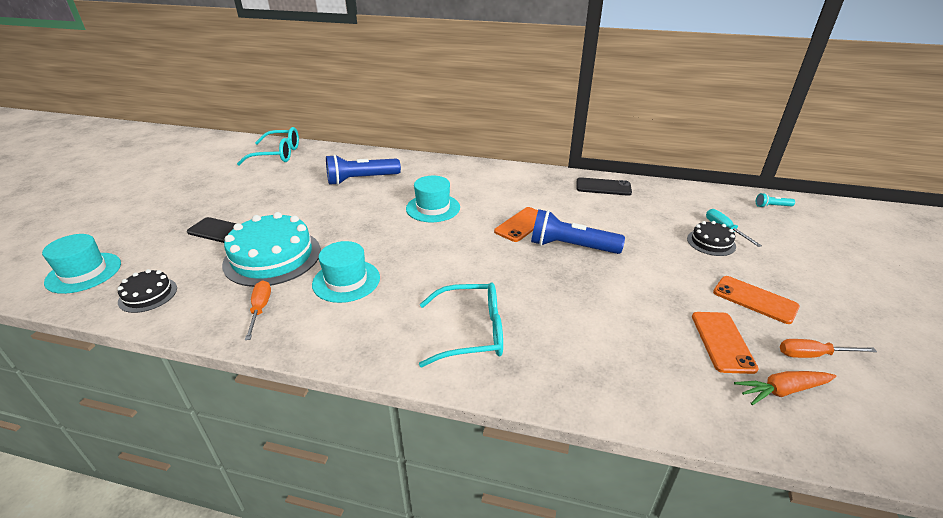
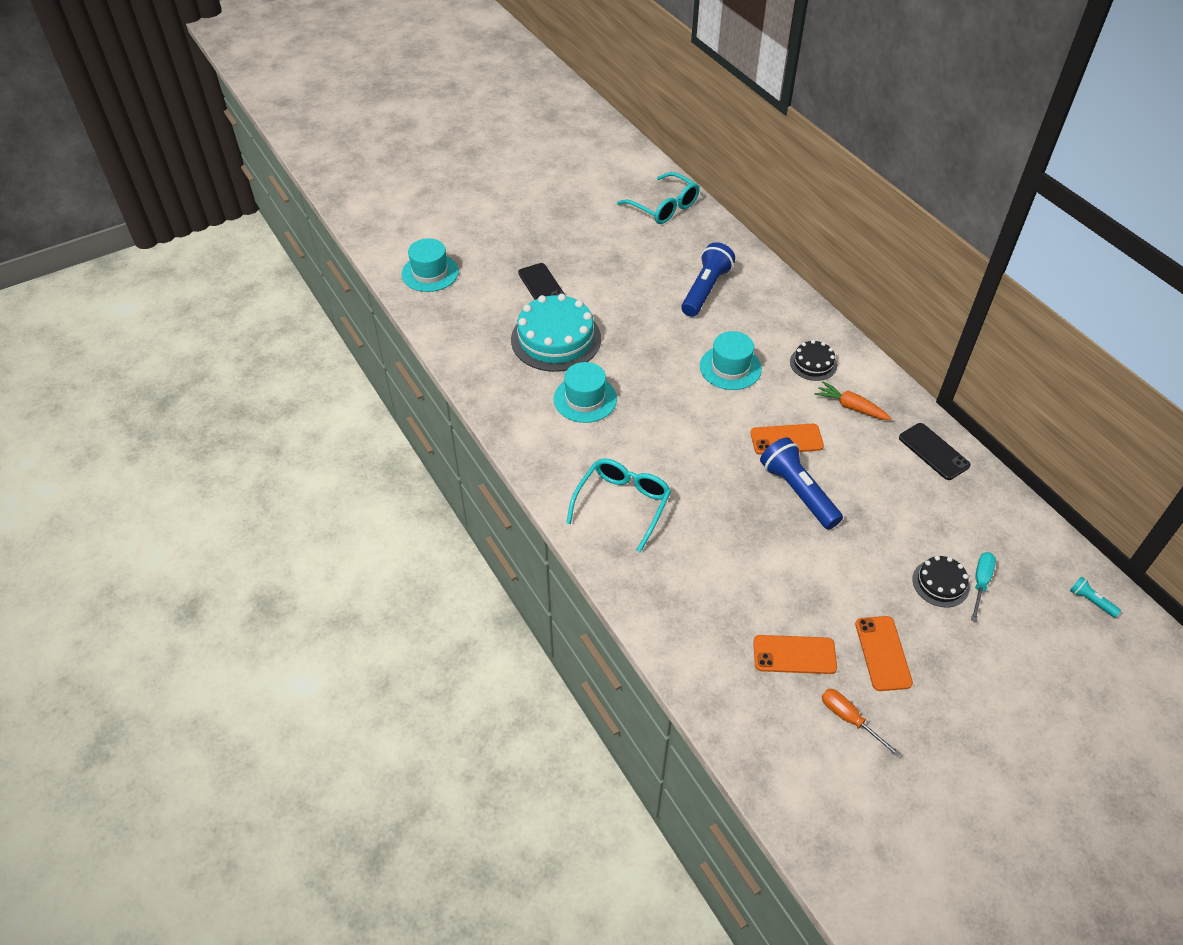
camera: 45 degrees right, 15 degrees up
black cake [117,269,177,313] -> black cake moved to [790,340,837,381]
orange screwdriver [245,281,271,340] -> none
blue flashlight [326,154,401,185] -> blue flashlight turned 90 degrees clockwise [681,242,735,317]
turquoise glasses [419,282,503,367] -> turquoise glasses turned 105 degrees counterclockwise [566,458,671,553]
orange phone [692,312,759,374] -> orange phone turned 45 degrees clockwise [753,635,837,674]
orange carrot [734,371,836,405] -> orange carrot moved to [814,381,892,420]

